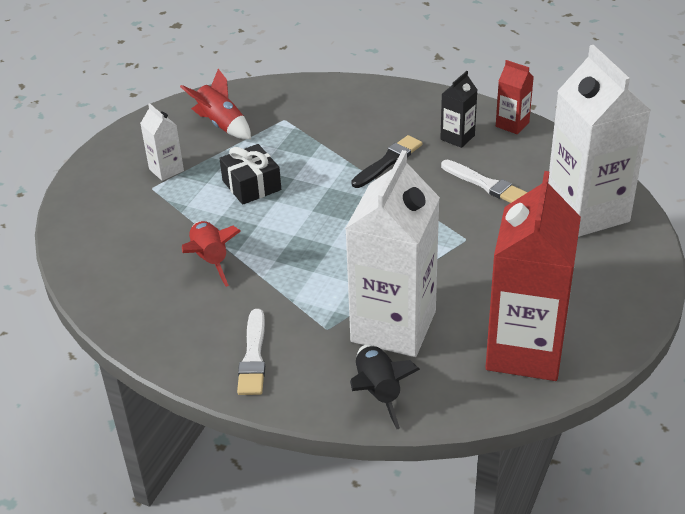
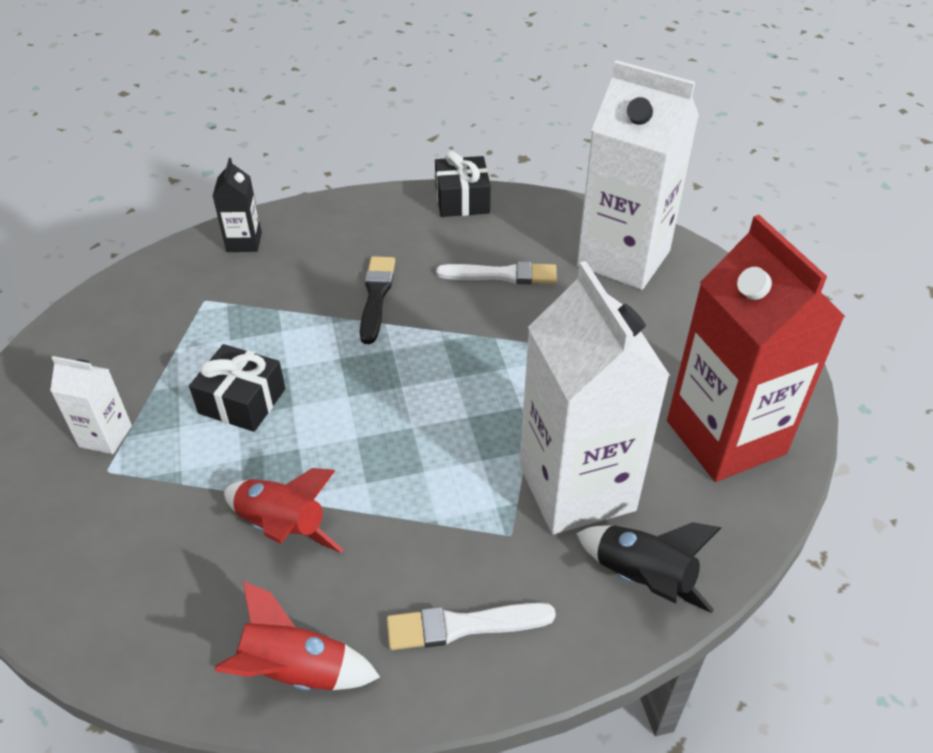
camera: 40 degrees left, 5 degrees up
red rocket [180,69,251,140] -> red rocket moved to [215,581,380,690]
white brush [237,309,265,395] -> white brush turned 120 degrees clockwise [387,603,556,650]
black carton [440,71,477,148] -> black carton moved to [213,158,262,252]
red carton [496,60,534,134] -> black gift [435,151,491,217]

